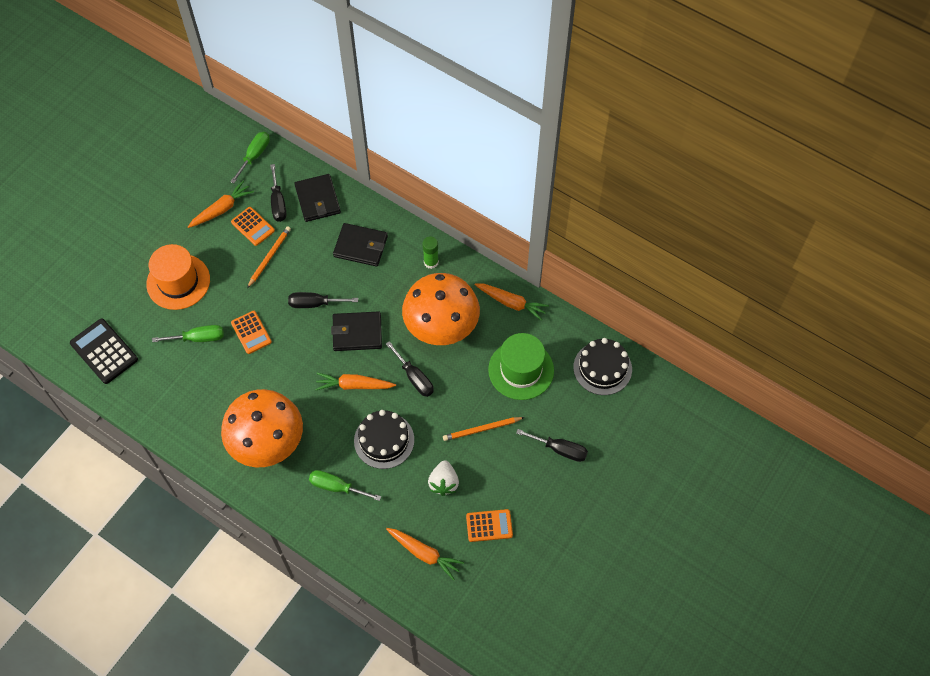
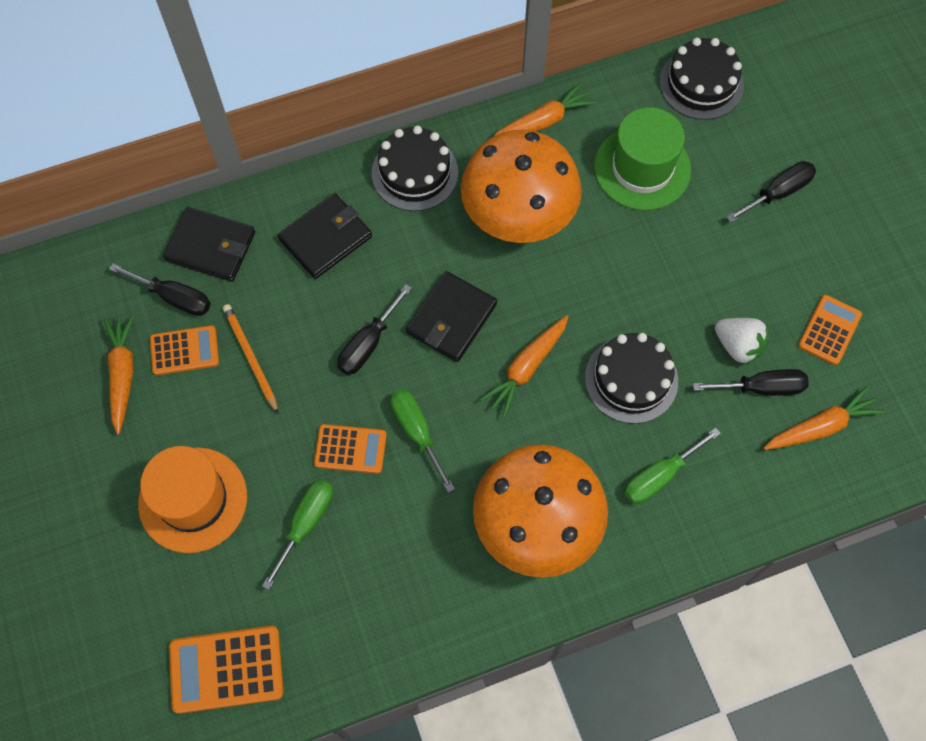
camera: 55 degrees left, 5 degrees up
black calculator [70,319,138,384] -> orange calculator [169,626,284,714]
green screwdriver [230,132,270,183] -> green screwdriver moved to [391,389,455,492]
black screwdriver [386,341,434,397] -> black screwdriver moved to [693,369,809,396]
green glue stick [422,237,439,269] -> black cake [372,126,458,211]
orange pencil [443,417,525,441] -> none

